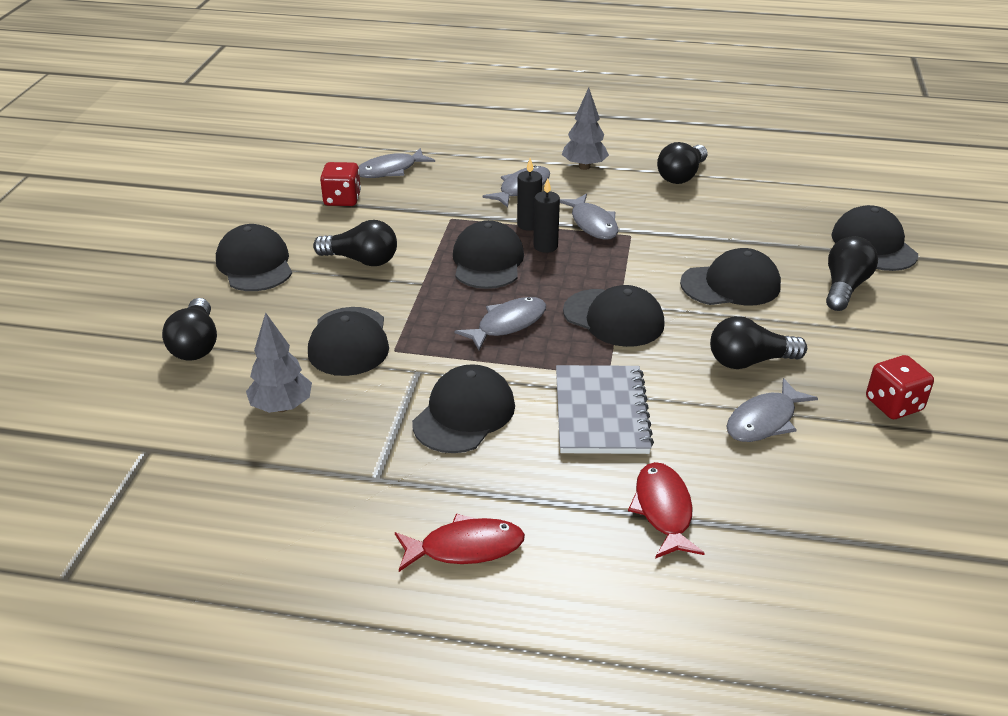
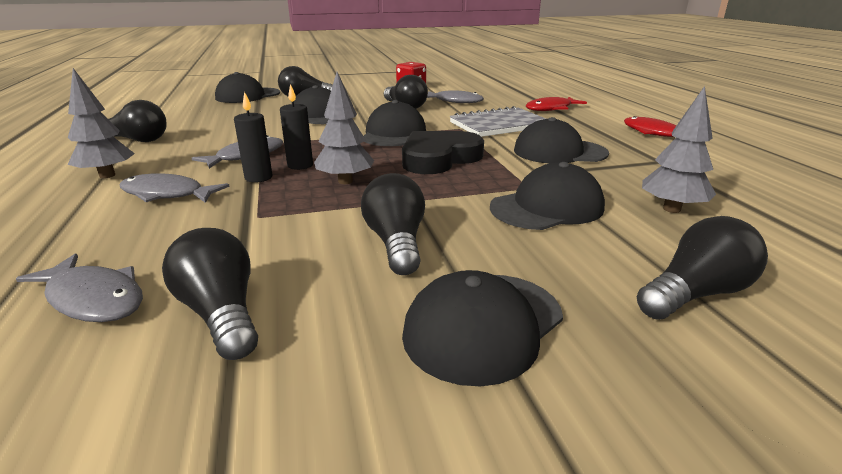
camera: 115 degrees left, 10 degrees down
red dice [320,162,361,206] -> black light bulb [162,228,258,360]
black cap [453,220,524,289] -> grey tree [314,72,374,184]
grey fish [454,297,546,351] -> black heart [402,131,484,174]

